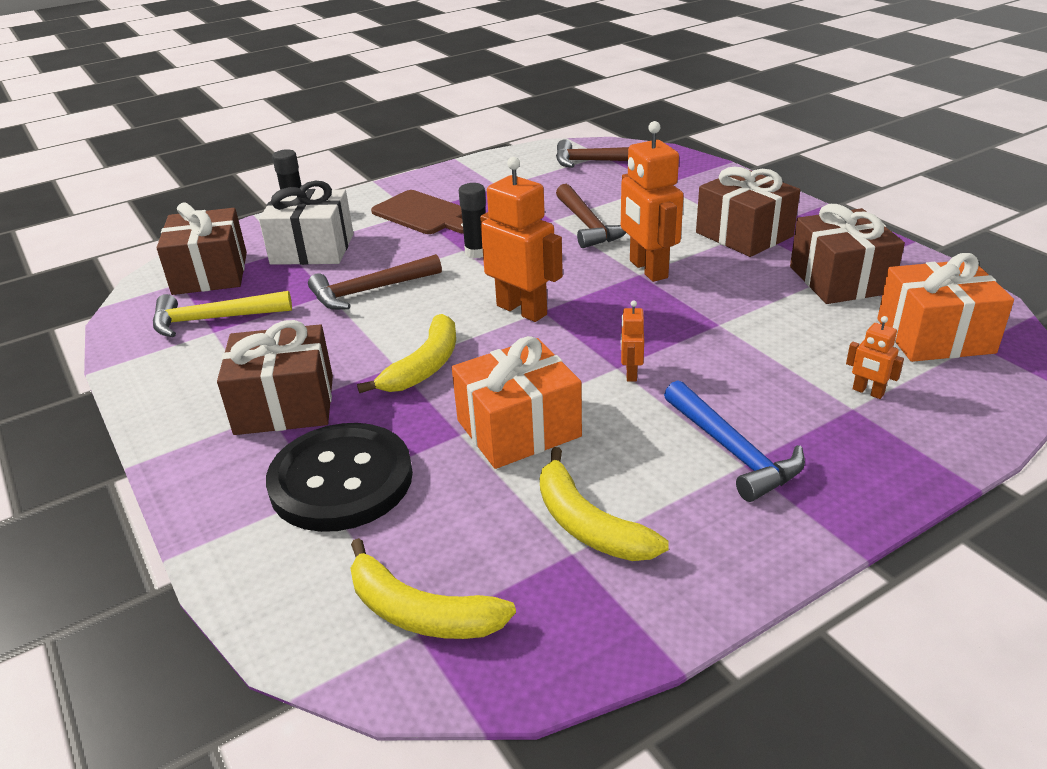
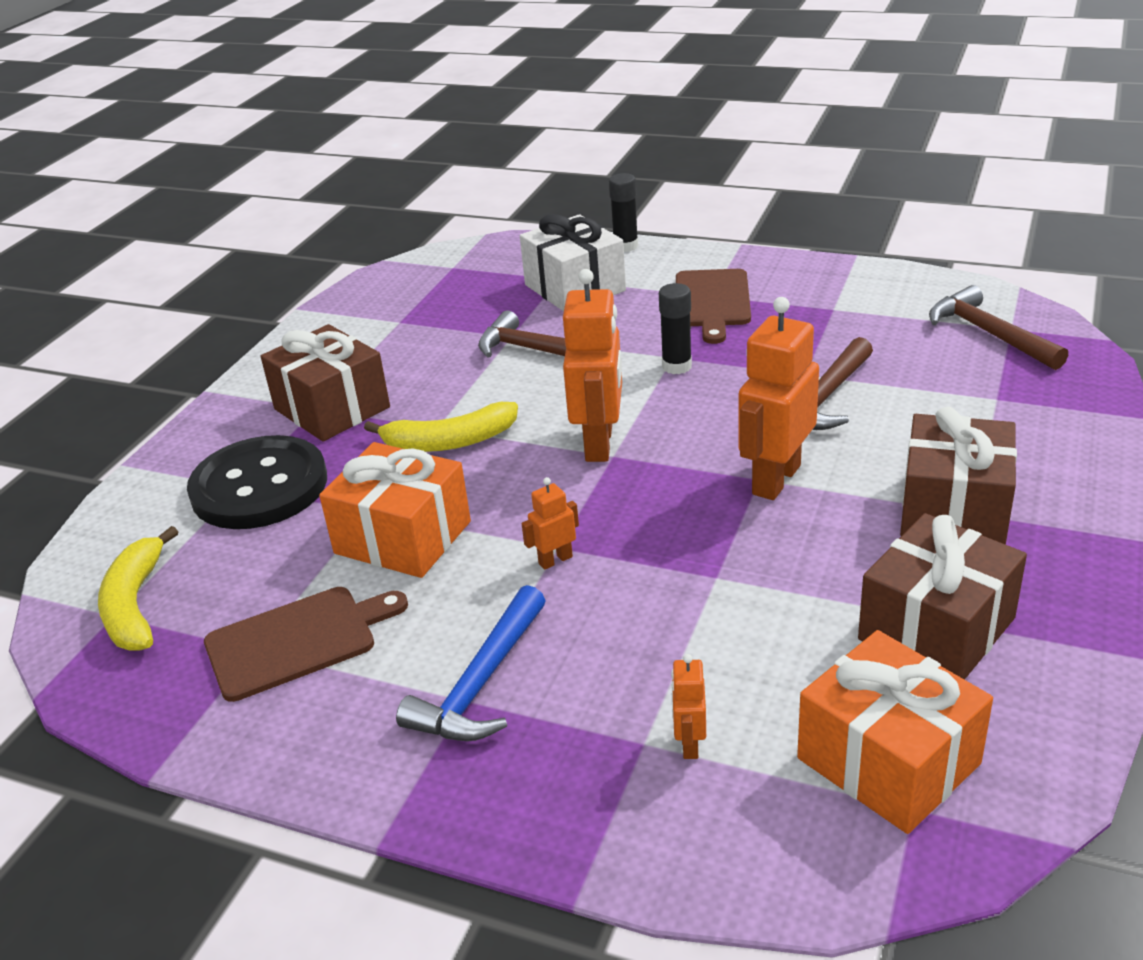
camera: 55 degrees right, 0 degrees up
yellow hammer [153,291,292,337] -> none
brown gift [156,202,247,295] -> none
yellow banana [540,447,669,561] -> brown cutting board [204,587,408,702]

